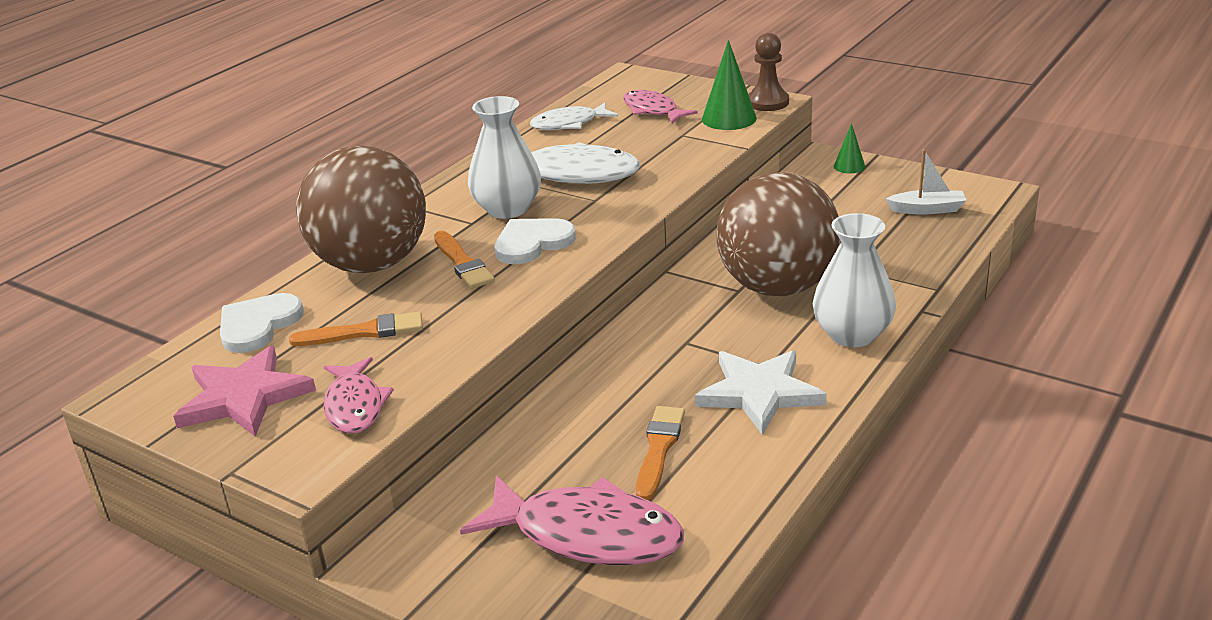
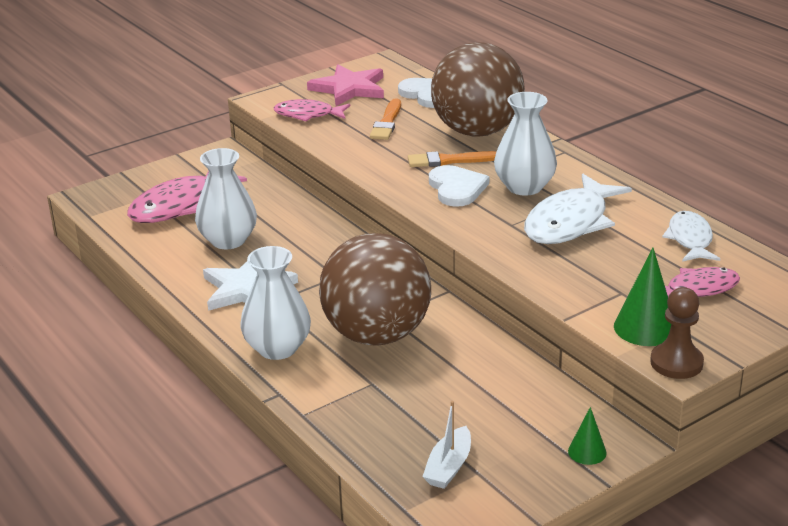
camera: 110 degrees right, 0 degrees up
orange brush [636,406,685,500] -> white vase [195,148,257,249]

